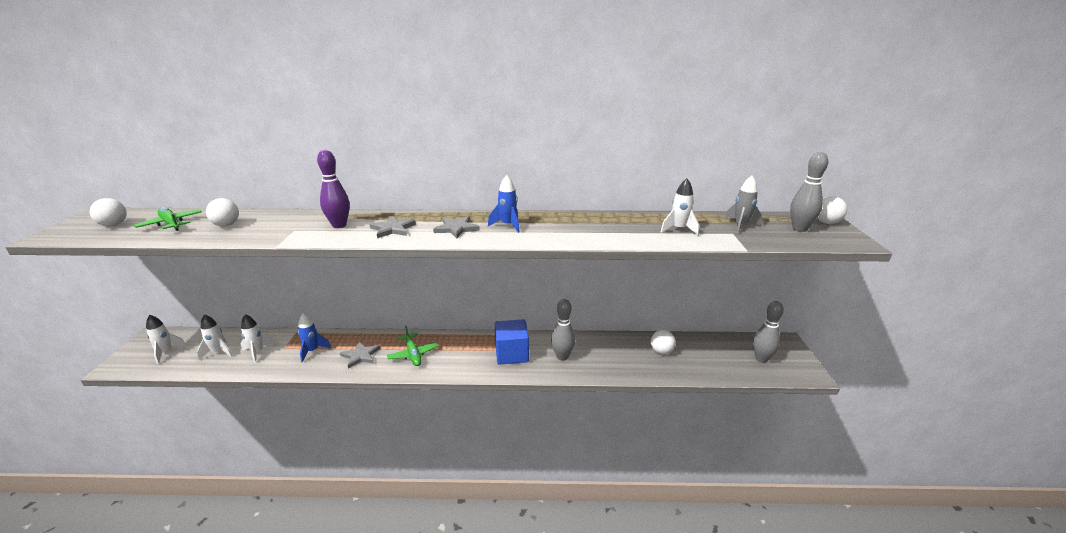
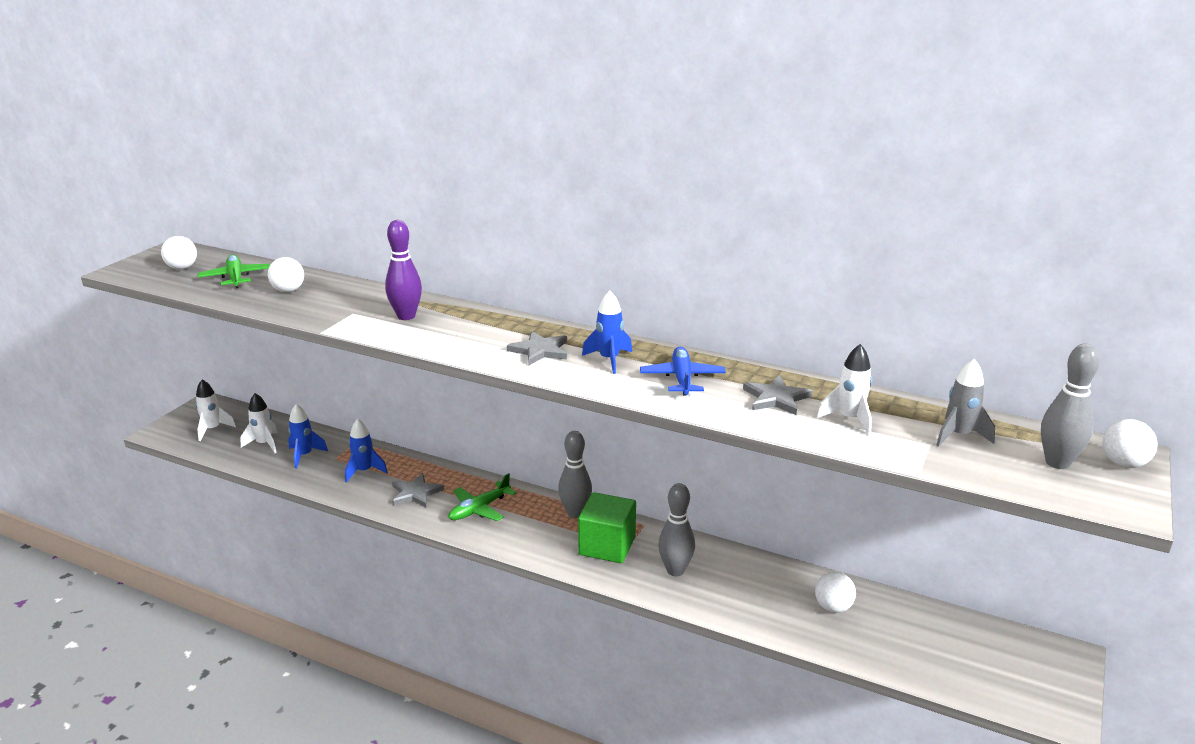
camera: 25 degrees right, 0 degrees up
white rocket [240,314,276,363] -> blue rocket [288,404,328,469]
grey star [369,216,416,238] -> grey star moved to [743,376,812,415]
green plane [387,326,438,366] -> green plane turned 45 degrees clockwise [449,473,516,521]
blue cube [495,319,529,365] -> green cube [578,492,636,563]
grey bowling pin [753,301,784,363] -> grey bowling pin moved to [558,431,592,518]
none -> blue plane [640,347,726,396]

